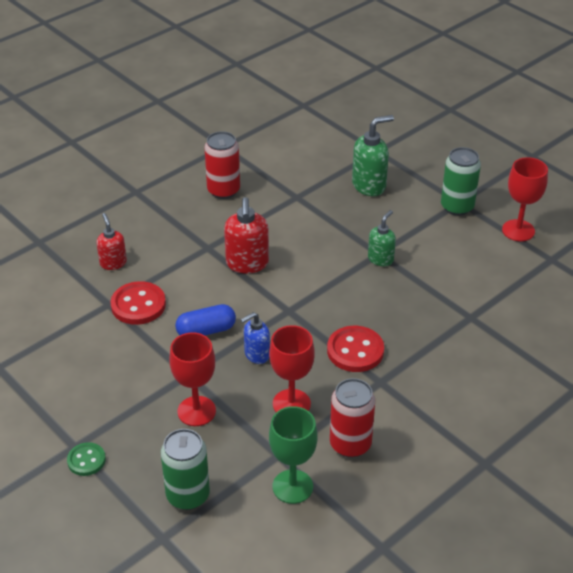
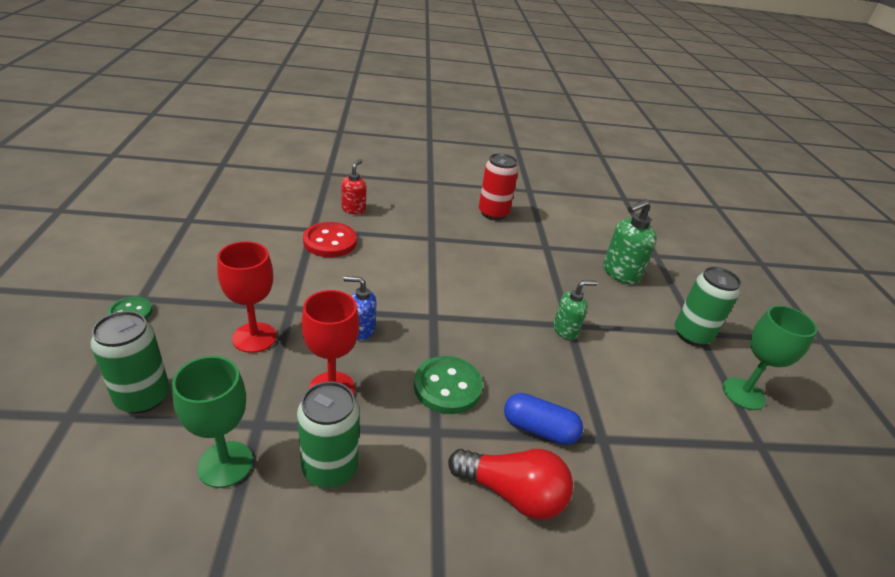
camera: 35 degrees right, 5 degrees down
blue capsule [175,304,236,335] -> blue capsule moved to [504,393,583,445]
red soap dispenser [224,197,269,273] -> none
red button [327,326,384,372] -> green button [414,356,483,414]
red can [330,378,375,458] -> green can [297,382,359,488]
green soap dispenser [352,115,394,196] -> green soap dispenser turned 135 degrees clockwise [603,199,657,284]
red goblet [502,157,548,241] -> green goblet [723,305,817,410]
none -> red light bulb [448,449,573,520]

